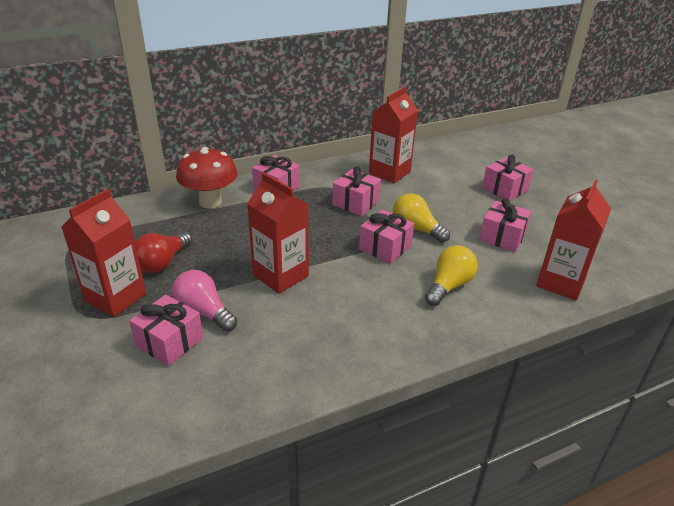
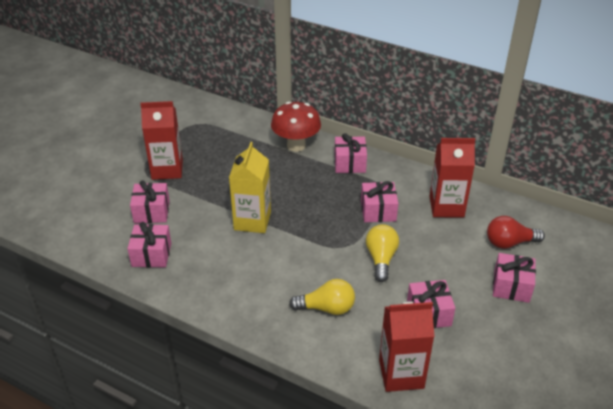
camera: 55 degrees right, 5 degrees up
red light bulb [135,232,192,273] -> red light bulb moved to [487,216,545,249]
pink light bulb [171,270,237,332] -> none
red carton [247,172,309,294] -> yellow carton [229,142,271,233]
pink gift [359,209,414,264] -> pink gift moved to [127,222,171,268]

